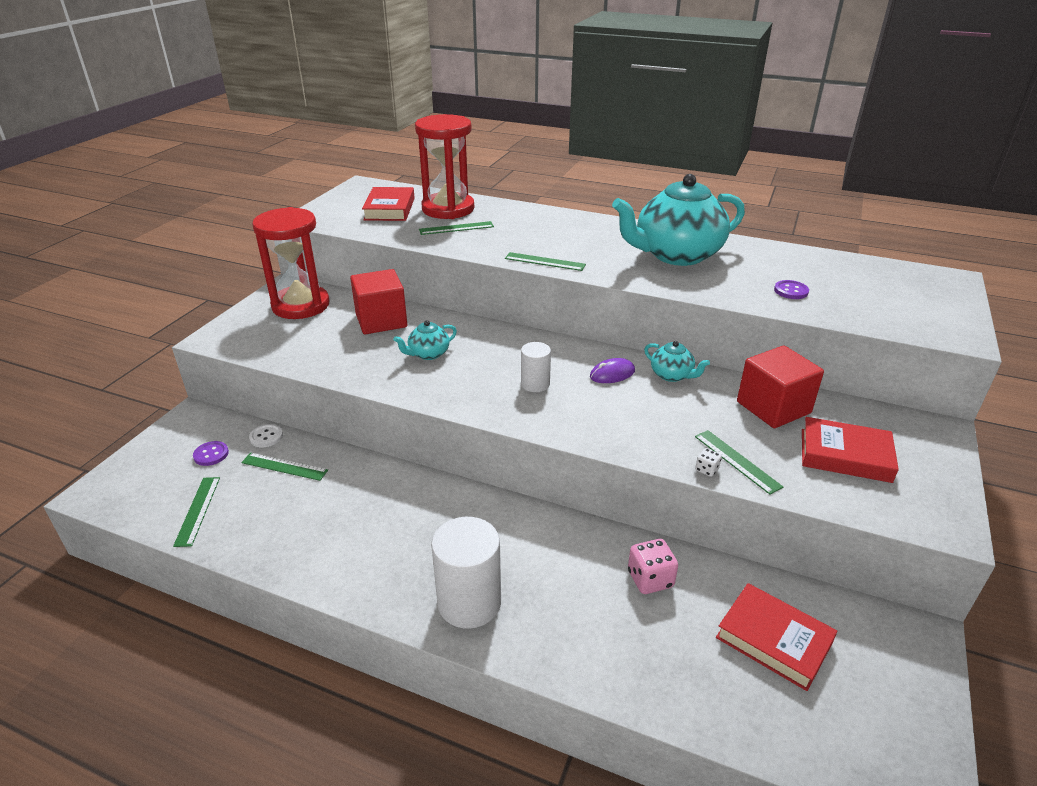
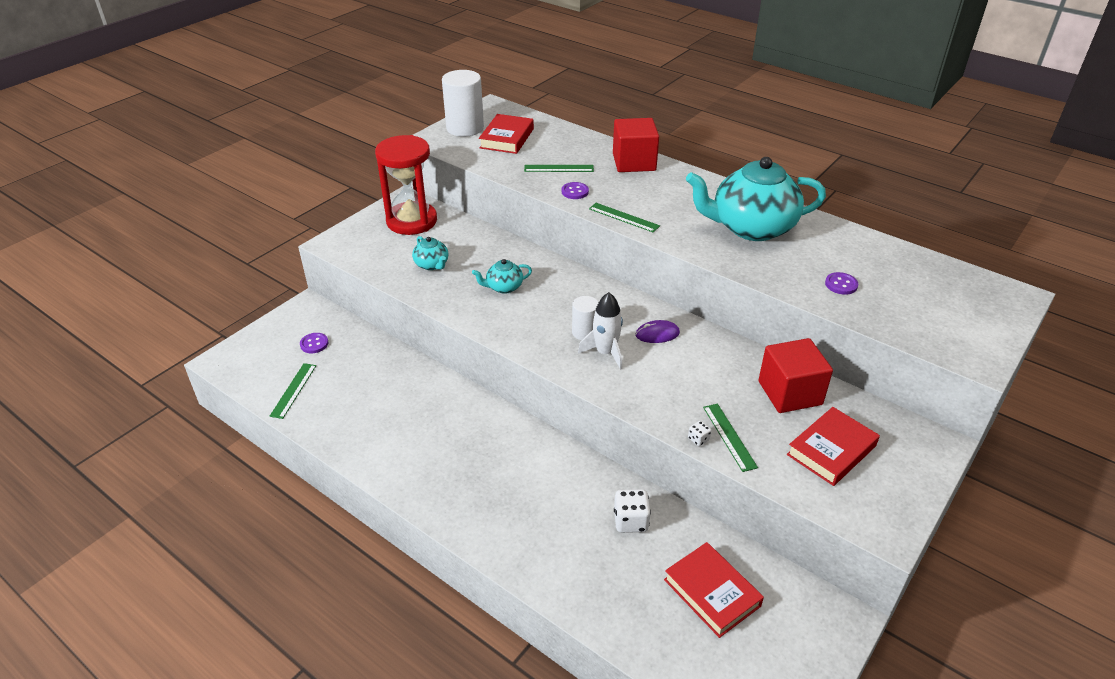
camera: 15 degrees right, 5 degrees up
green ruler [241,453,328,481] -> none
white button [249,424,283,447] -> none
red cube [350,269,407,334] -> red cube moved to [613,118,659,172]
red hourglass [415,114,474,219] -> none
white cylinder [431,517,501,629] -> white cylinder moved to [442,70,484,137]
pink dice [628,539,678,594] -> white dice [614,489,651,533]
turquoise teapot [644,341,710,382] -> turquoise teapot moved to [412,236,449,270]
red book [802,417,899,483] -> red book turned 75 degrees counterclockwise [787,407,880,486]
none -> purple button [562,182,589,199]
none -> white rocket [578,292,623,370]

